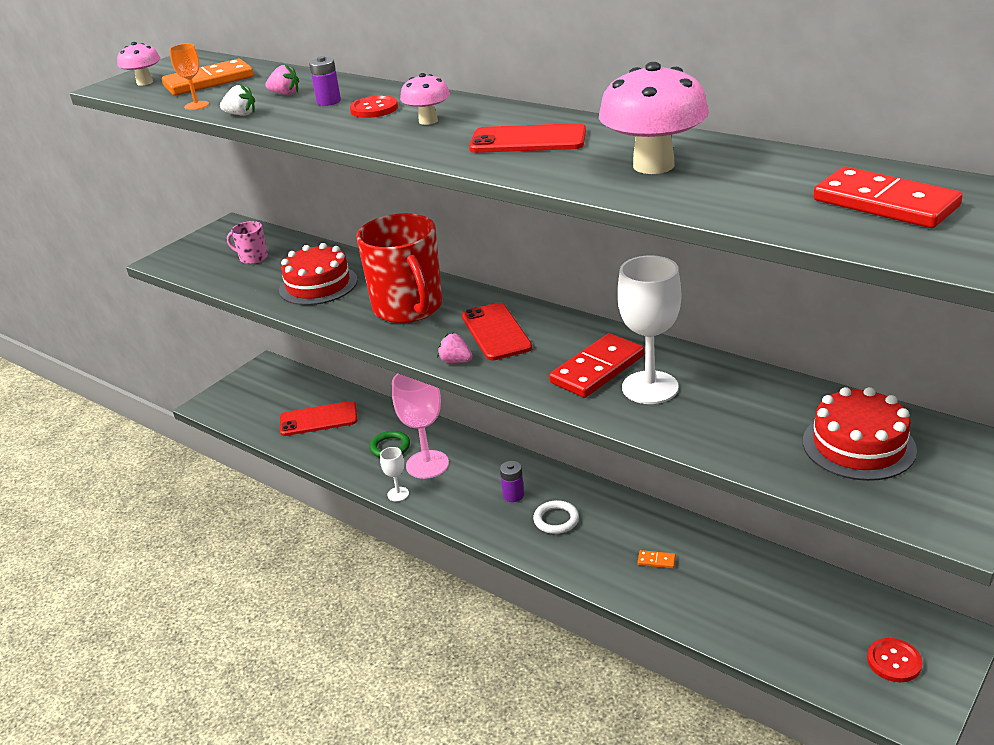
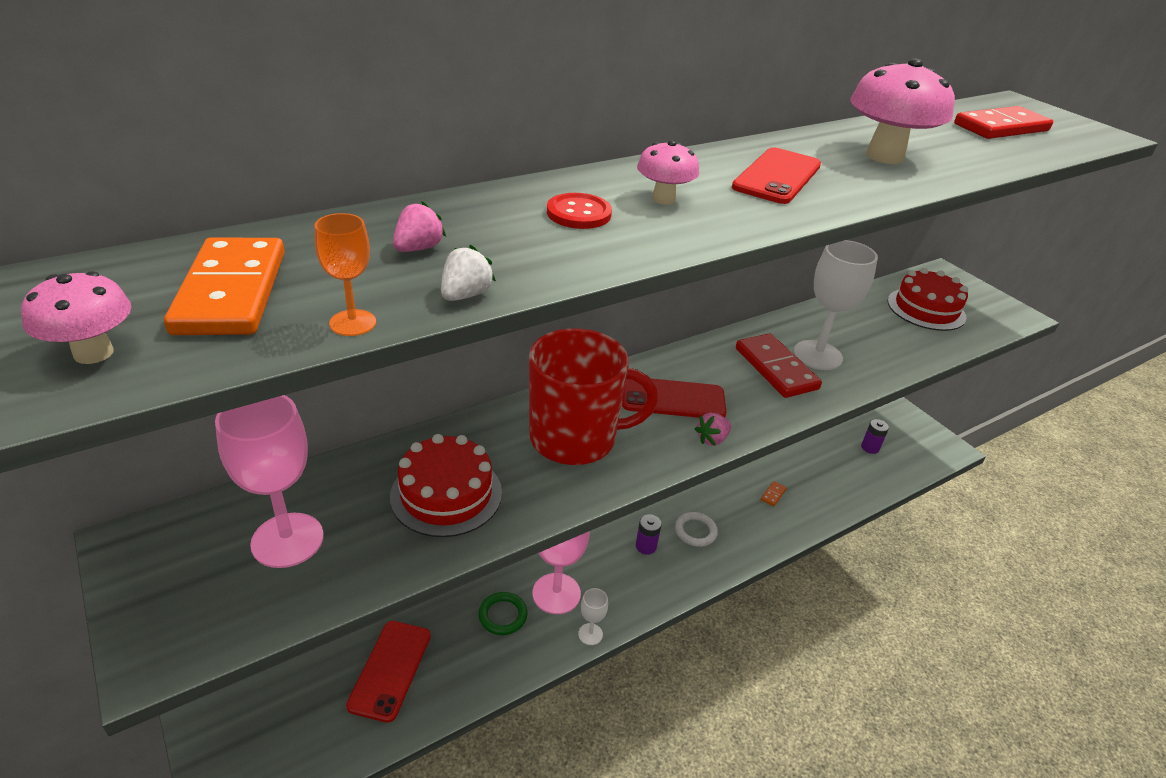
camera: 75 degrees left, 5 degrees up
pink mug [227,221,268,264] -> pink goblet [215,395,324,568]
purple battery [309,56,341,106] -> purple battery moved to [861,419,889,454]
red button [867,638,922,682] -> none

